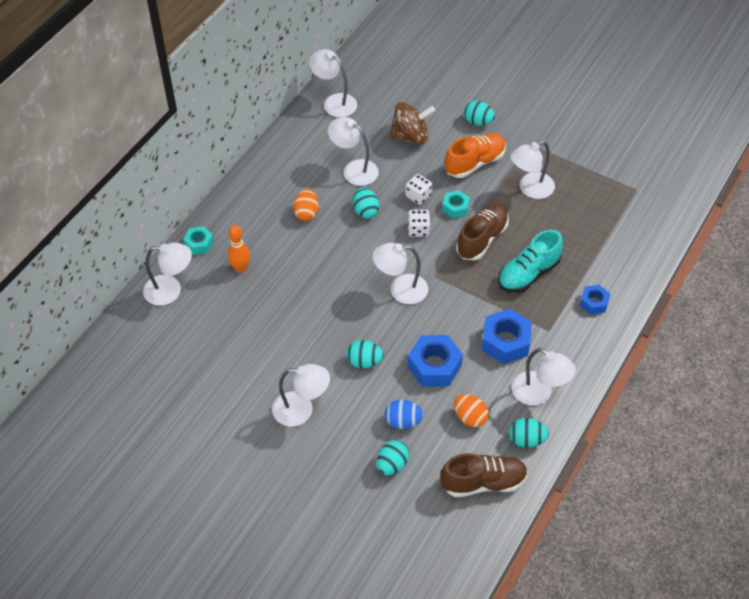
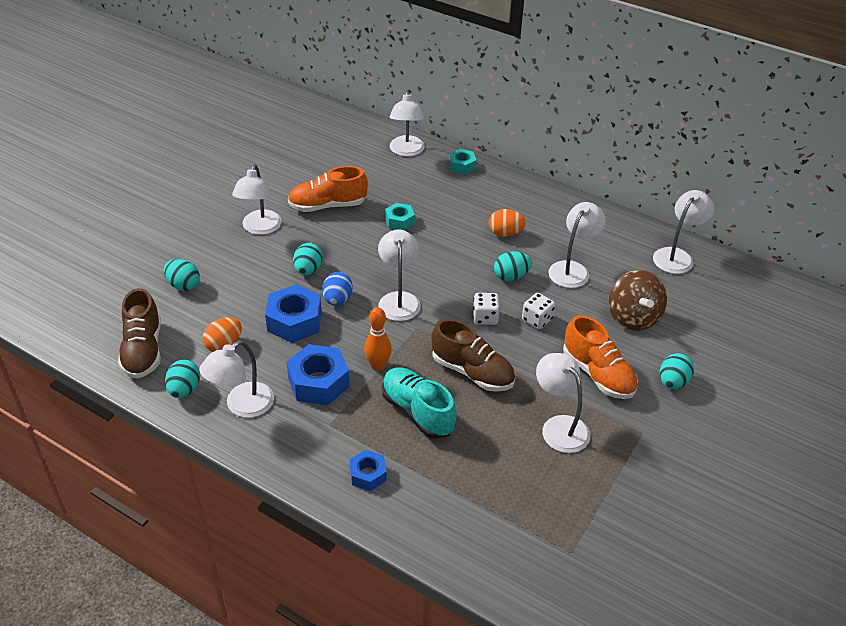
camera: 90 degrees right, 10 degrees down
orange bowling pin [228,225,250,273] -> orange bowling pin moved to [364,307,392,371]
blue egg [385,400,424,429] -> blue egg moved to [322,272,353,306]
turquoise nut [442,190,470,219] -> turquoise nut moved to [385,203,415,230]
none -> orange shoe [288,166,368,212]

